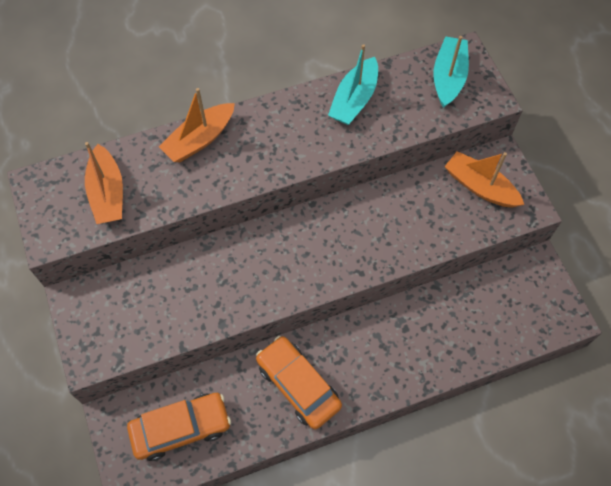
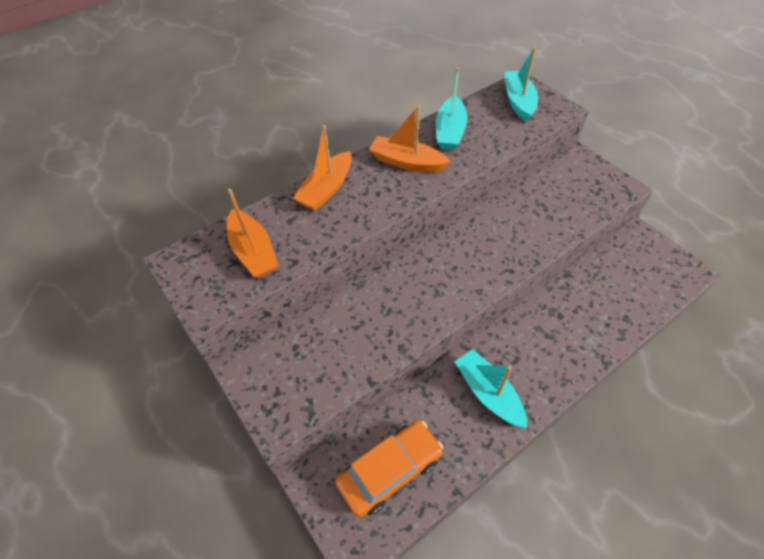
camera: 15 degrees left, 10 degrees down
orange car [256,336,342,429] -> turquoise boat [454,349,527,428]
orange boat [444,151,524,208] -> orange boat moved to [369,105,451,173]

